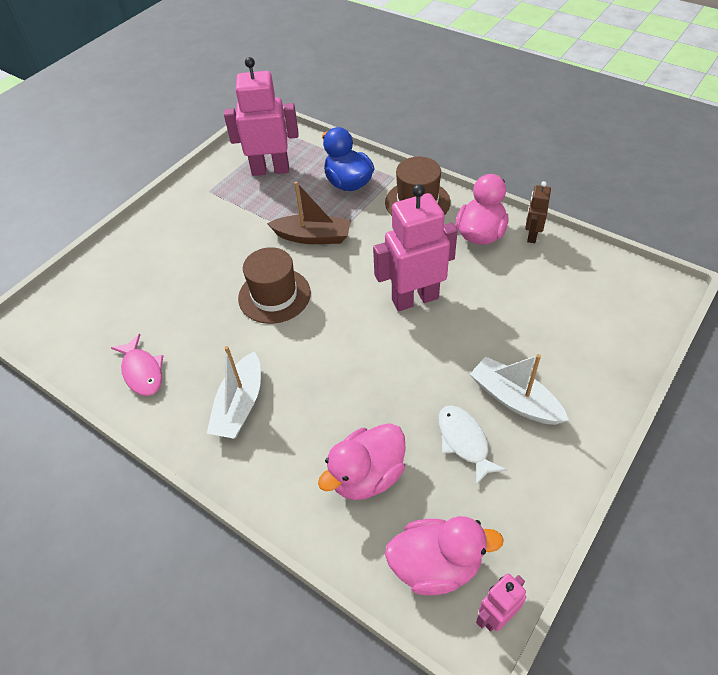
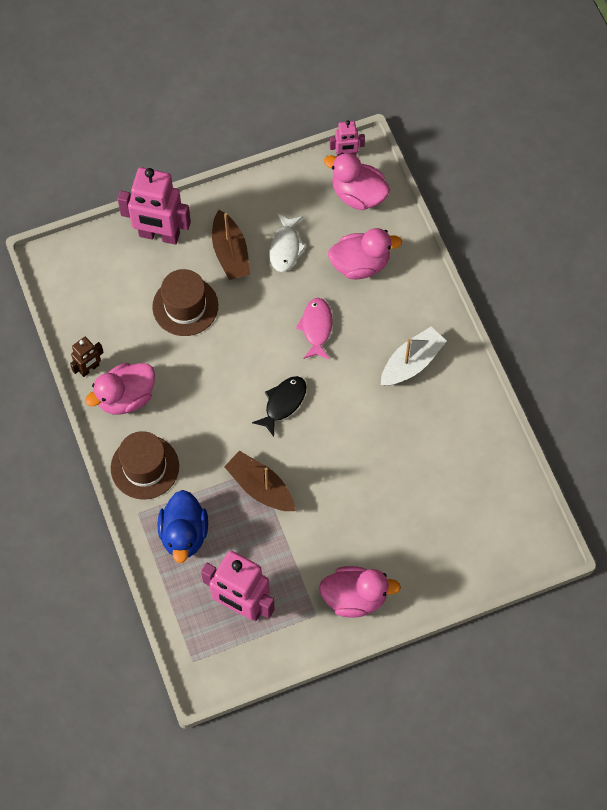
camera: 150 degrees left, 15 degrees up
pink fish [111,334,163,396] -> pink fish moved to [296,298,333,359]
brown hat [238,247,311,324] -> brown hat moved to [152,269,218,336]
pink robot [373,184,457,311] -> pink robot moved to [118,167,191,245]
white boat [470,354,569,425] -> brown boat [212,210,250,280]
none -> black fish [252,376,306,437]
none -> pink duck [319,566,401,618]

